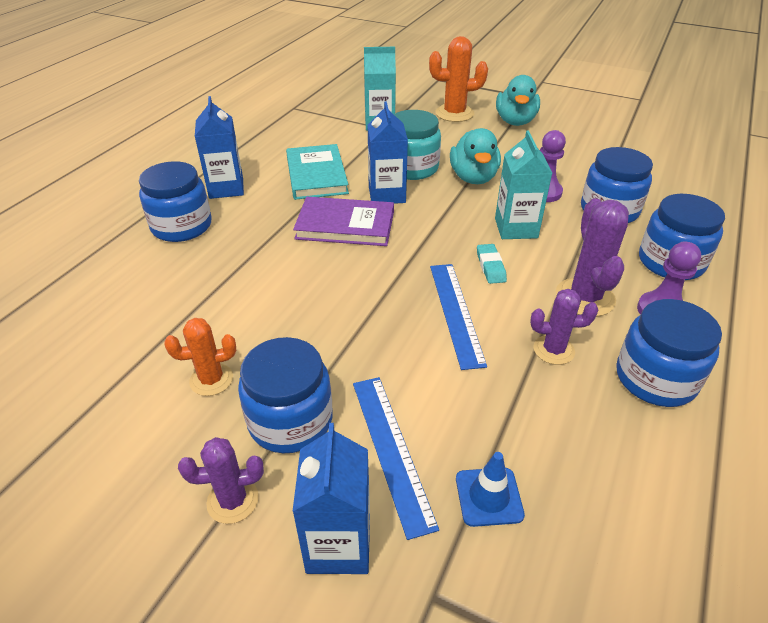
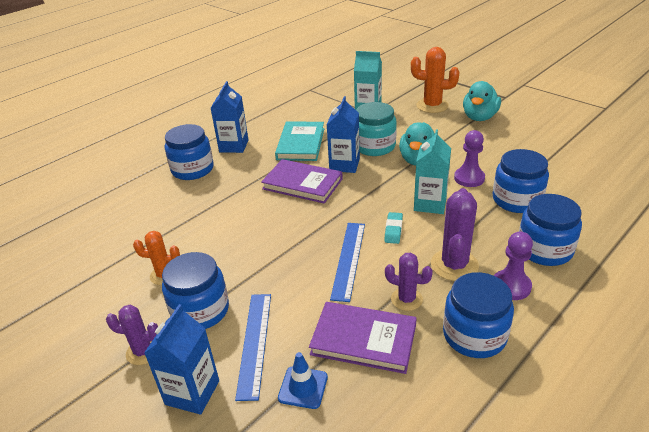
camera: 20 degrees right, 5 degrees down
none -> purple book [309,302,416,374]

